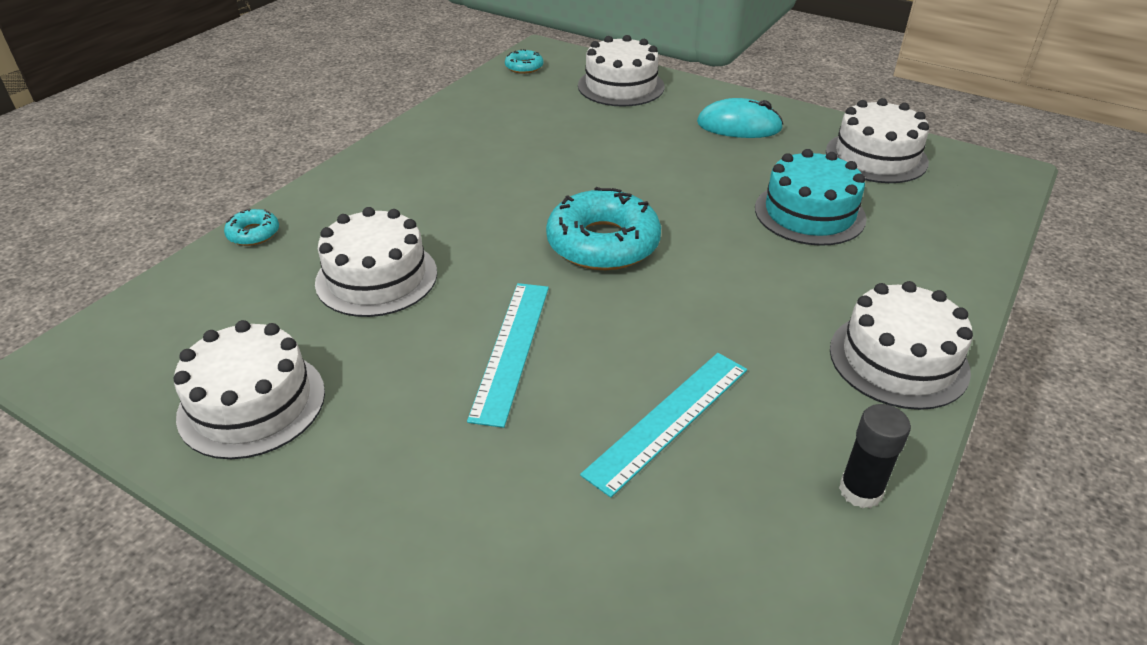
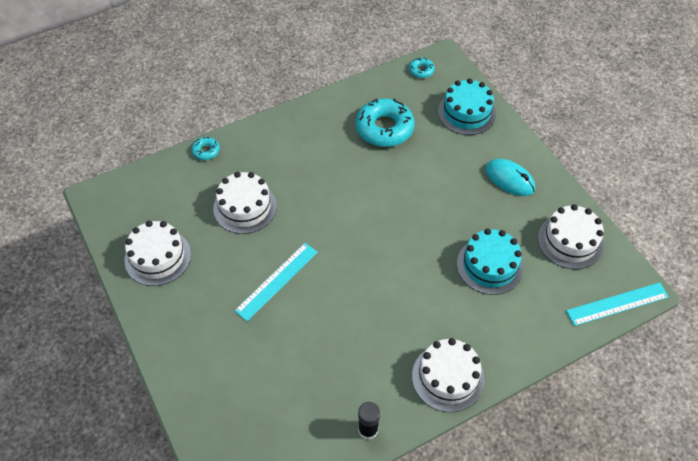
camera: 30 degrees right, 15 degrees up
turquoise donut [546,187,661,270] -> turquoise donut moved to [356,98,415,147]
white cake [578,35,664,107] -> turquoise cake [438,79,496,135]
turquoise ruler [580,353,747,498] -> turquoise ruler moved to [566,282,669,326]

